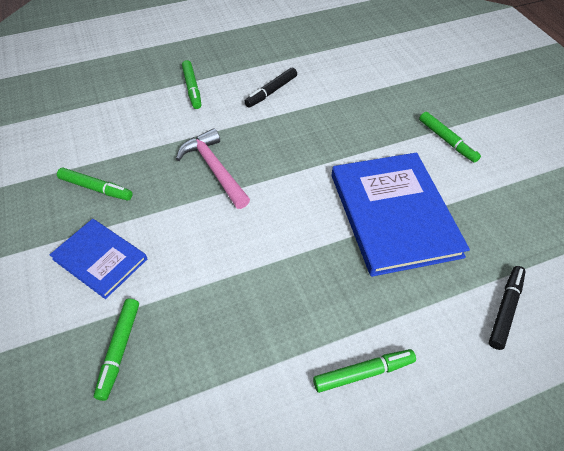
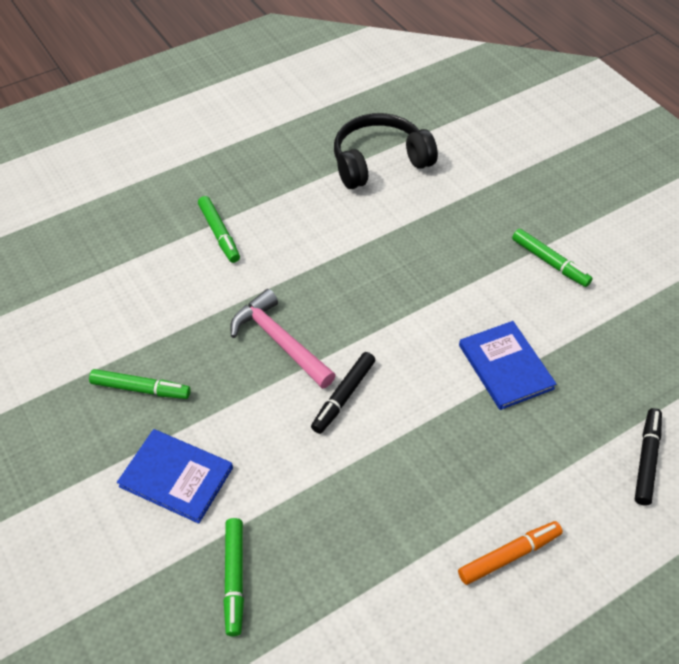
camera: 10 degrees left, 0 degrees up
black marker [244,67,297,108] -> black marker moved to [311,352,375,434]
green marker [313,349,416,393] -> orange marker [458,521,563,585]
blue book [332,153,470,277] -> blue book [459,321,556,410], size x0.56
none -> black headphones [334,113,438,189]

